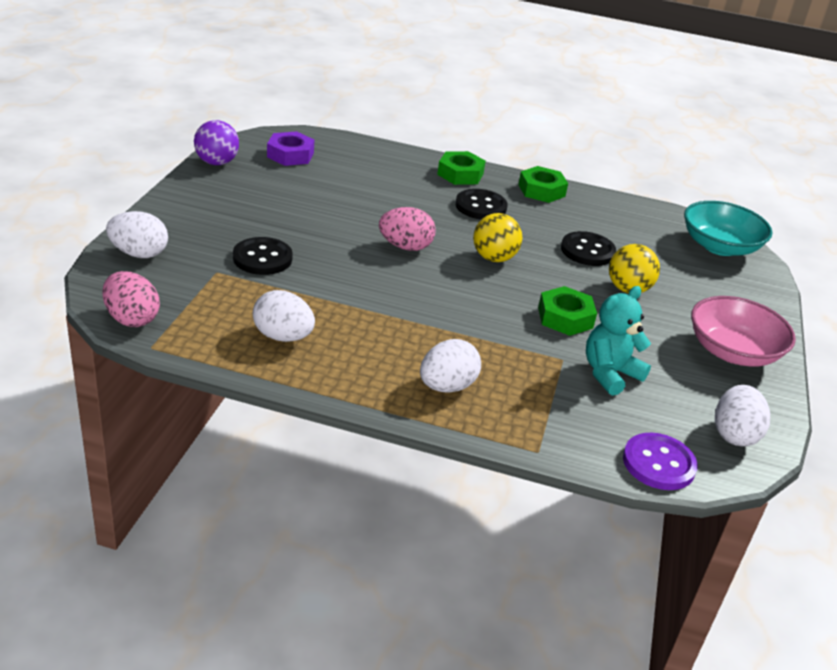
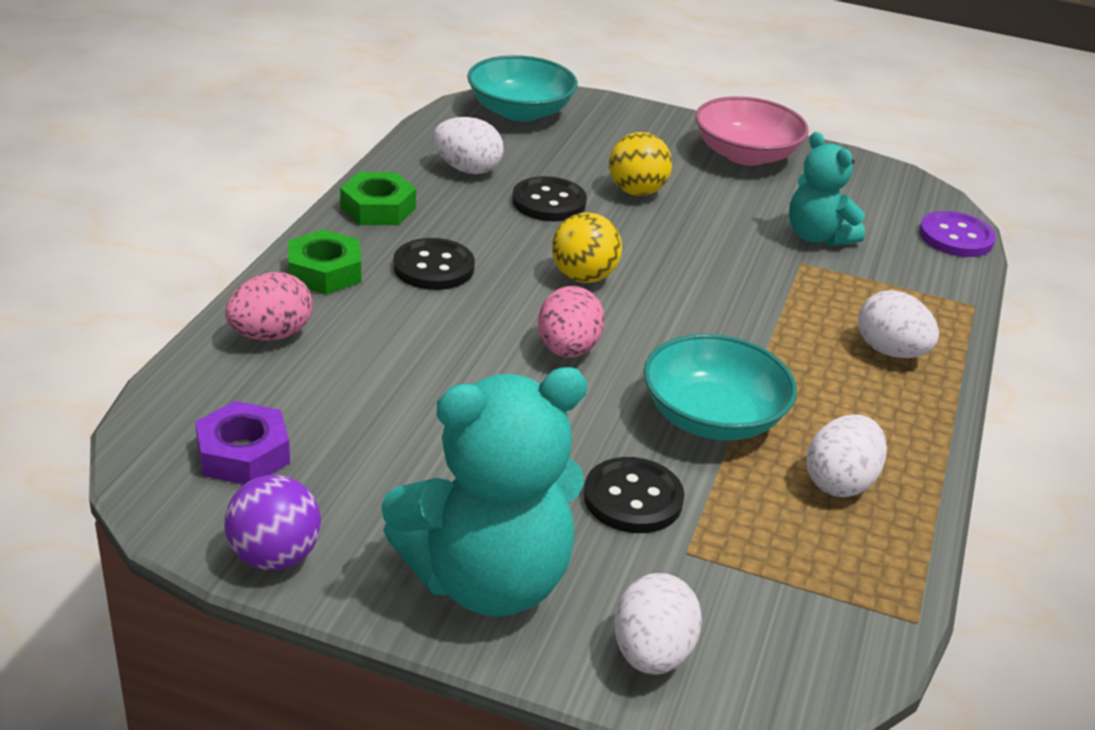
camera: 85 degrees left, 0 degrees up
pink egg [103,271,160,327] -> pink egg moved to [225,272,313,341]
green nut [538,286,597,336] -> none
white egg [715,385,770,446] -> white egg moved to [433,117,504,174]
none -> turquoise teddy bear [381,367,587,617]
none -> turquoise bowl [644,334,797,441]

